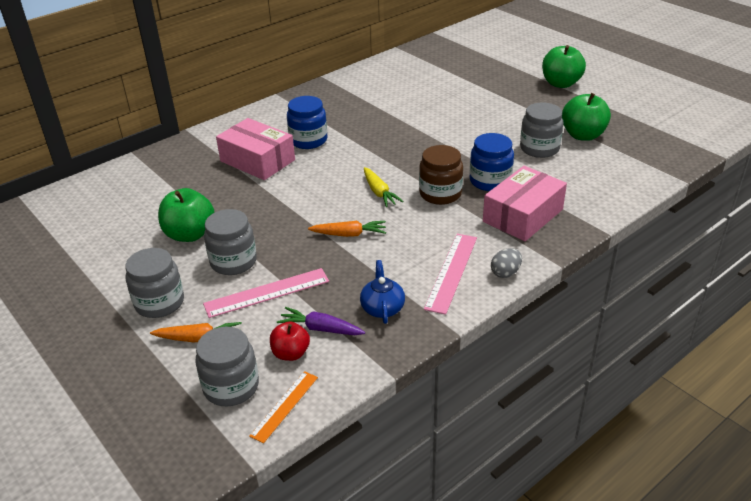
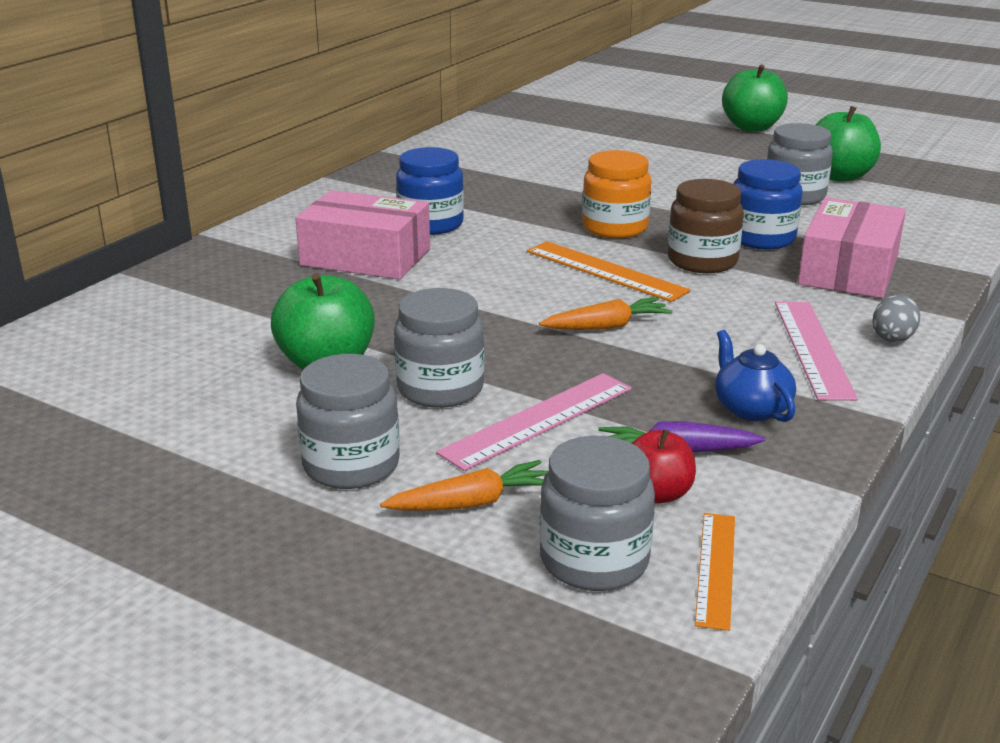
camera: 20 degrees left, 10 degrees down
yellow carrot [364,167,404,207] -> orange ruler [527,241,691,302]
none -> orange jar [582,150,651,238]

